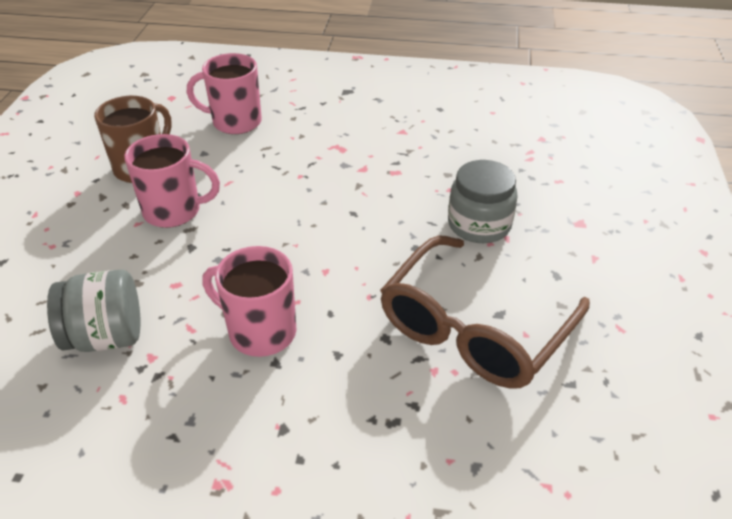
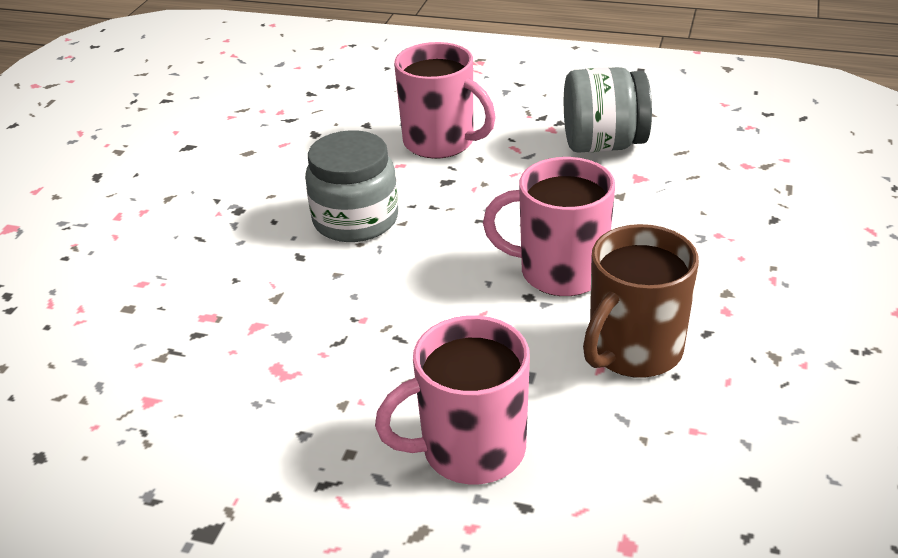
camera: 170 degrees left, 5 degrees down
pink mug [187,53,262,134] -> pink mug turned 150 degrees clockwise [375,315,530,484]
brown glasses [380,235,590,389] -> none
grey jar [448,160,518,243] -> grey jar moved to [305,130,398,242]

